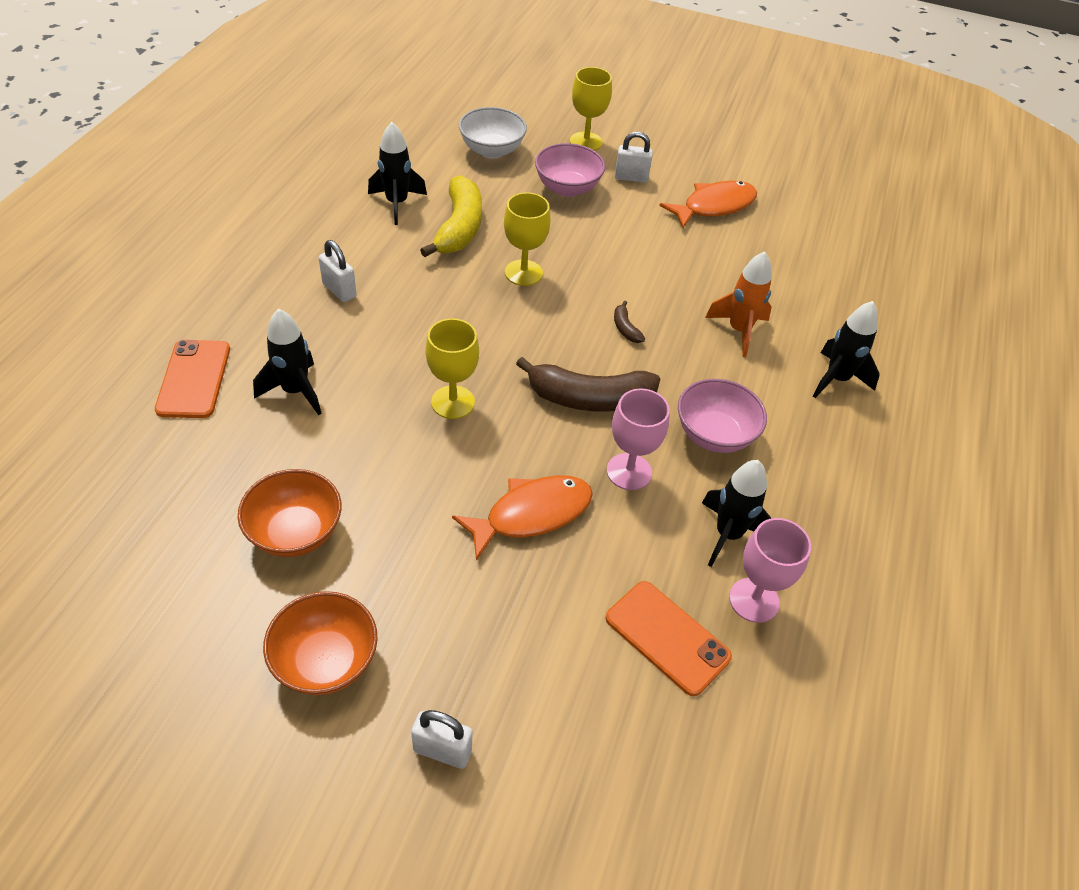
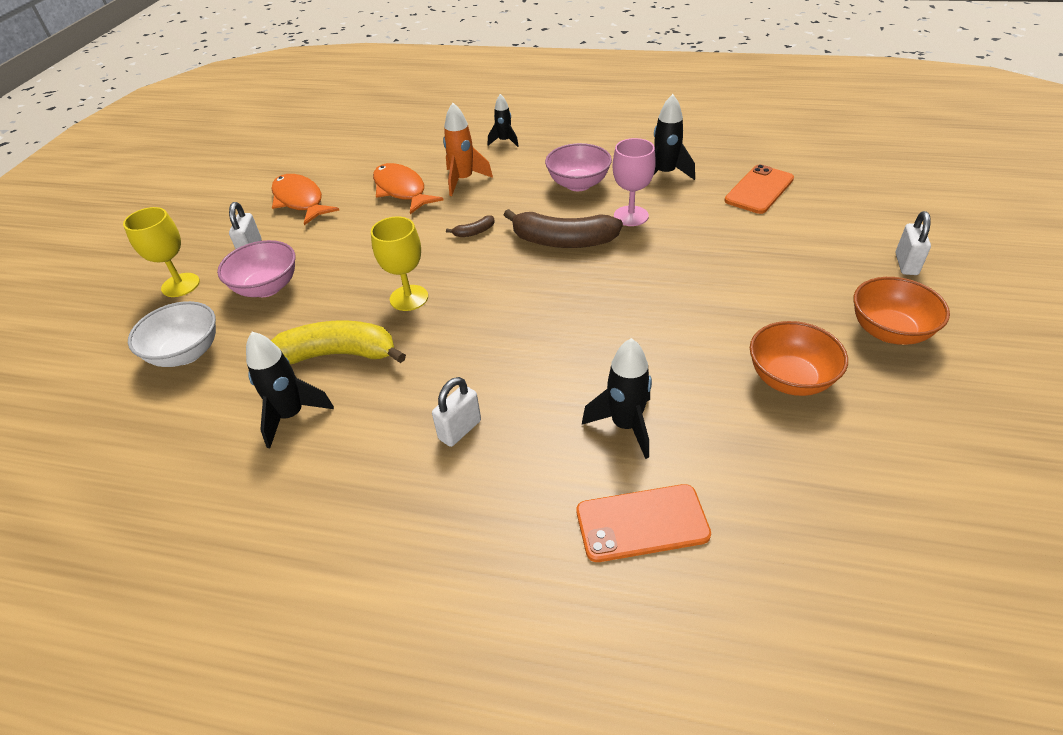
camera: 90 degrees left, 5 degrees down
yellow goblet [426,318,479,419] -> none
orange fish [452,475,593,561] -> orange fish moved to [373,163,444,214]
brown banana [516,357,660,412] -> brown banana turned 105 degrees clockwise [504,209,623,248]
pink goblet [729,518,811,623] -> none
black rocket [813,301,880,398] -> black rocket [488,94,519,147], size x0.65

